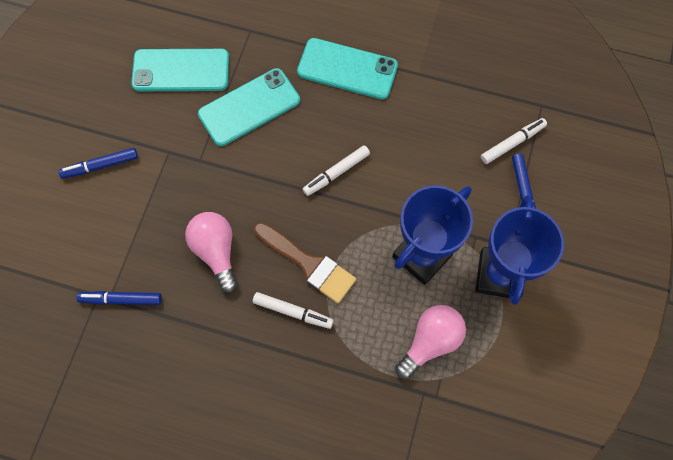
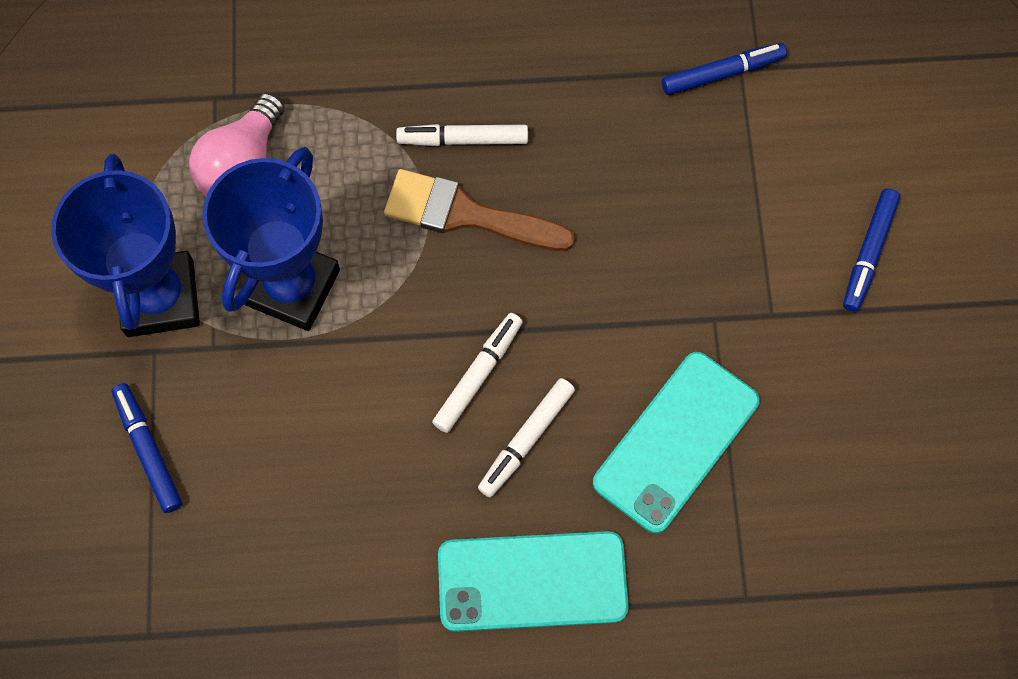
camera: 160 degrees right, 0 degrees up
blue marker [58,148,138,179] -> blue marker turned 150 degrees clockwise [843,189,900,312]
turquoise phone [131,49,229,91] -> none
pink light bulb [185,212,238,293] -> none
white marker [481,118,547,164] -> white marker moved to [478,378,575,498]

